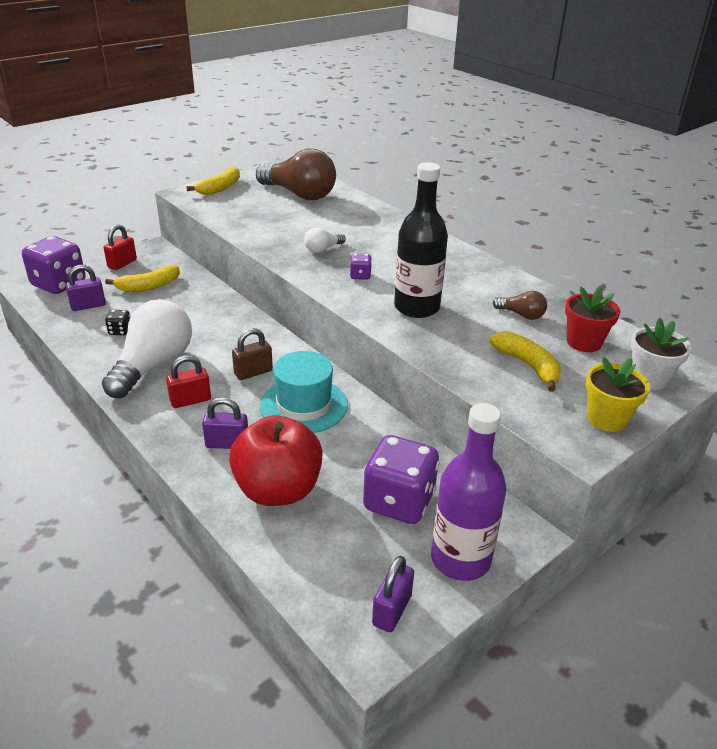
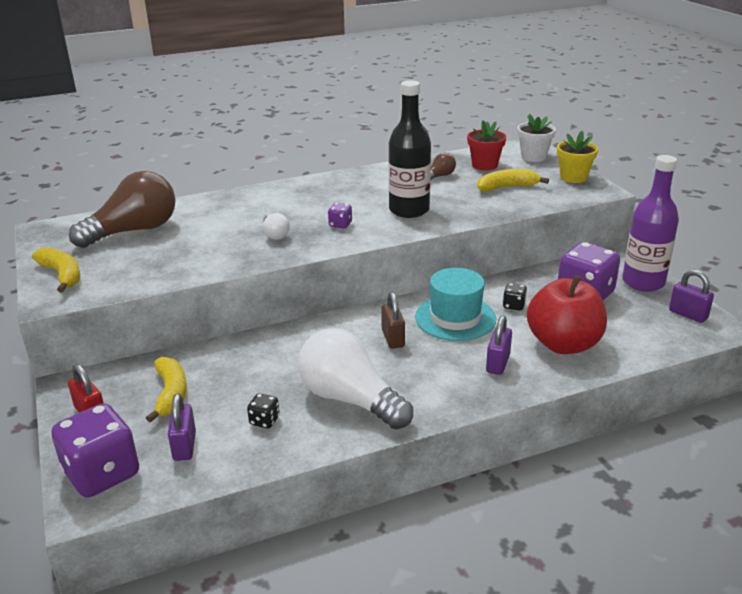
camera: 70 degrees left, 5 degrees down
red padlock [166,355,211,408] -> none
none -> black dice [503,283,527,310]

